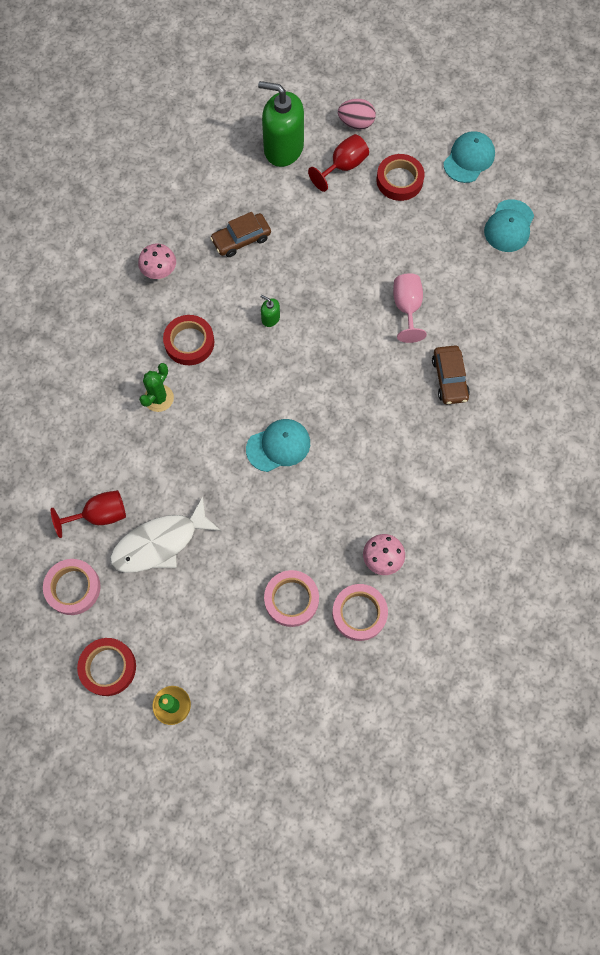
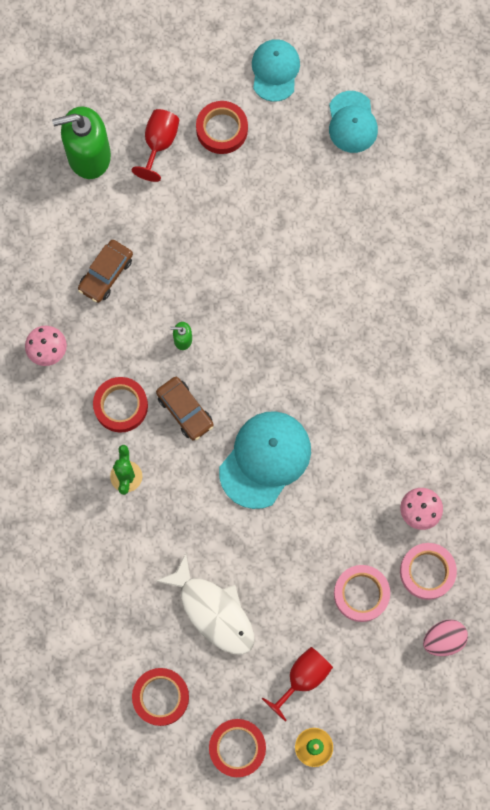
camera: 30 degrees left, 5 degrees up
pink tape [43,559,101,615] -> red tape [132,668,189,726]
red goblet [51,490,126,538] -> red goblet moved to [262,647,333,722]
white fish [110,497,221,573] -> white fish turned 75 degrees counterclockwise [156,553,254,655]
turquoise cap [246,419,310,472] -> turquoise cap [219,411,311,509], size x1.50
pink egg [338,99,376,130] -> pink egg moved to [423,619,468,656]
pink goblet [393,273,427,343] -> none
brown car [432,345,470,404] -> brown car moved to [156,377,214,441]

